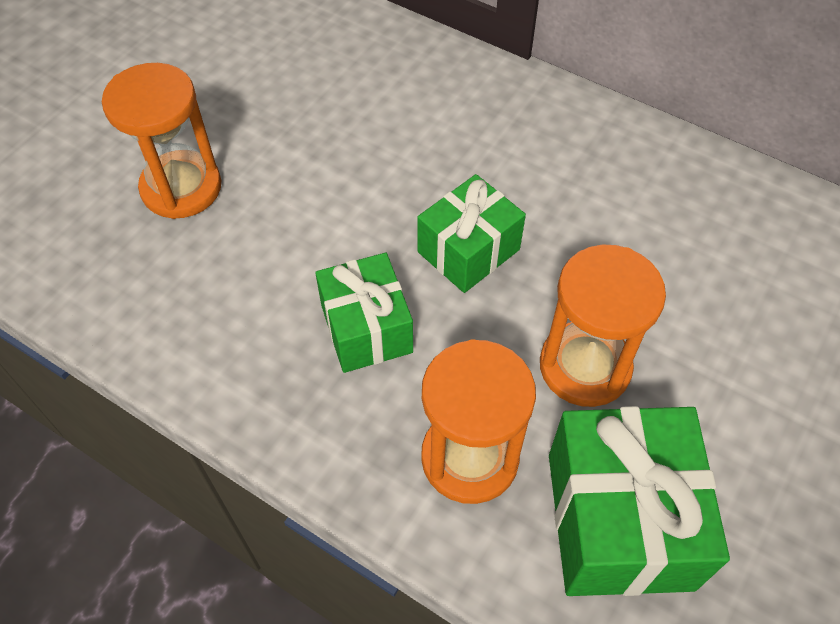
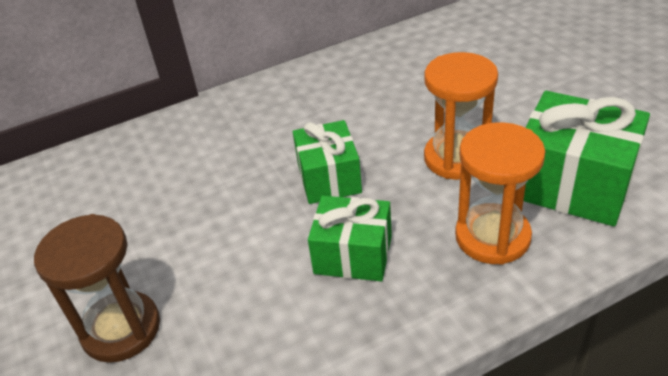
camera: 55 degrees left, 15 degrees down
orange hourglass [102,63,221,219] -> brown hourglass [34,214,160,363]

